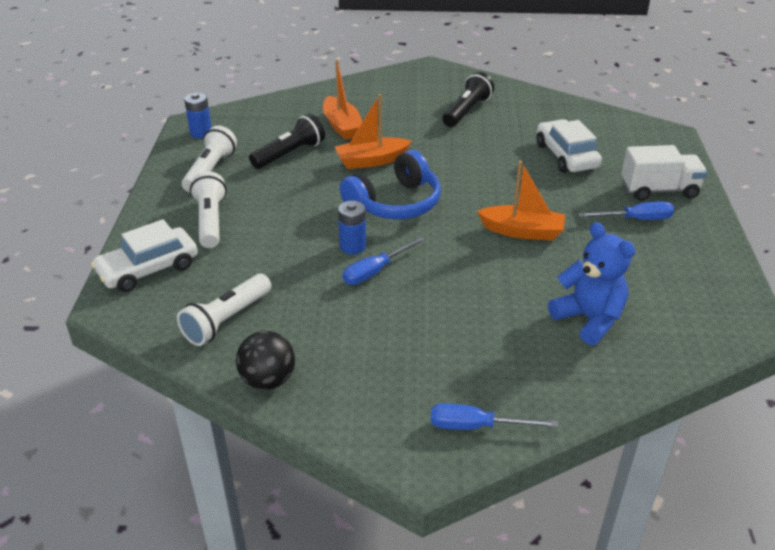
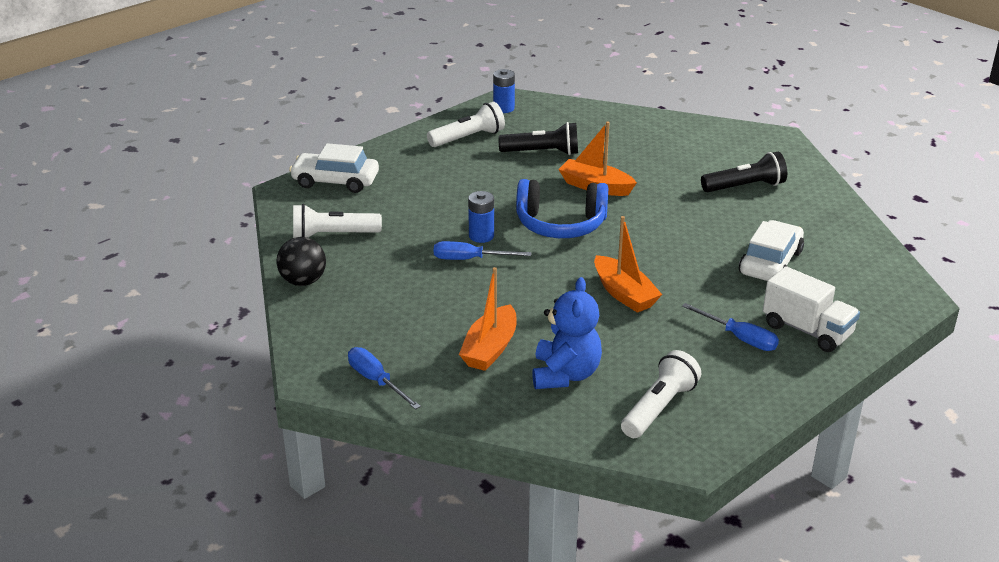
camera: 45 degrees right, 5 degrees down
white flashlight [190,171,227,248] -> white flashlight moved to [621,350,701,438]
orange boat [323,59,362,140] -> orange boat moved to [459,267,517,371]

